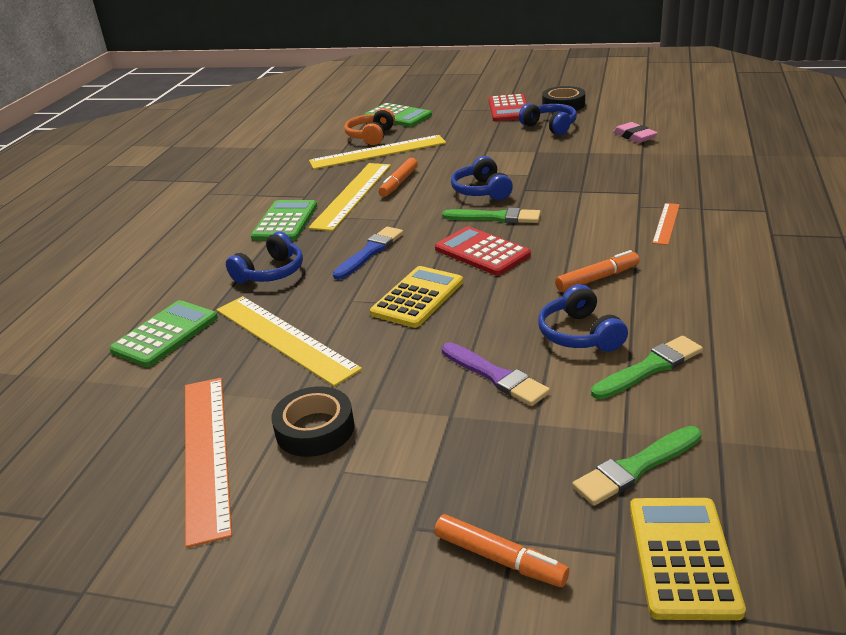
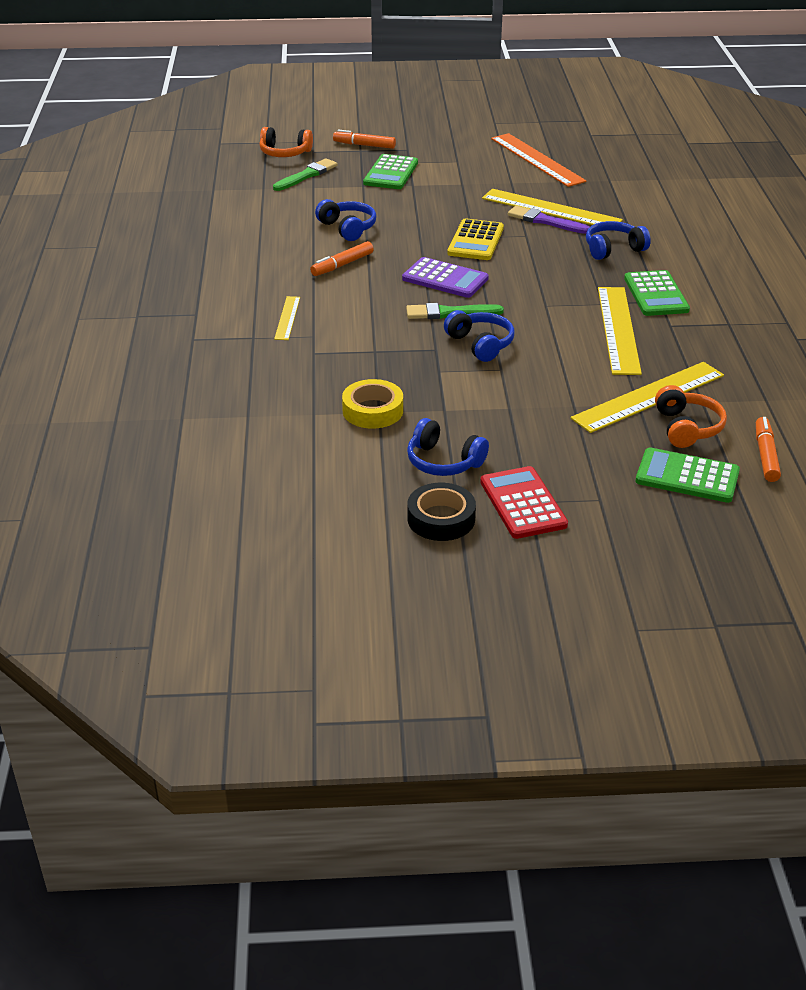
camera: 160 degrees right, 5 degrees up
green calculator [109,300,218,367] -> green calculator moved to [363,154,418,189]
blue headphones [226,231,303,284] -> blue headphones turned 45 degrees clockwise [586,221,651,260]
black tape [272,386,354,457] -> none
blue brush [333,226,404,280] -> none
orange marker [379,158,418,197] -> orange marker moved to [756,417,781,482]
red calculator [435,226,531,276] -> purple calculator [402,257,489,298]
purple brush [442,342,550,406] -> purple brush moved to [508,206,590,234]
green brush [591,336,703,399] -> none
pink eraser [613,122,658,143] -> none
yellow calculator [630,498,746,620] -> orange headphones [259,127,313,157]
orange ruler [652,203,680,245] -> yellow ruler [274,296,300,340]
none -> yellow tape [342,379,403,429]

